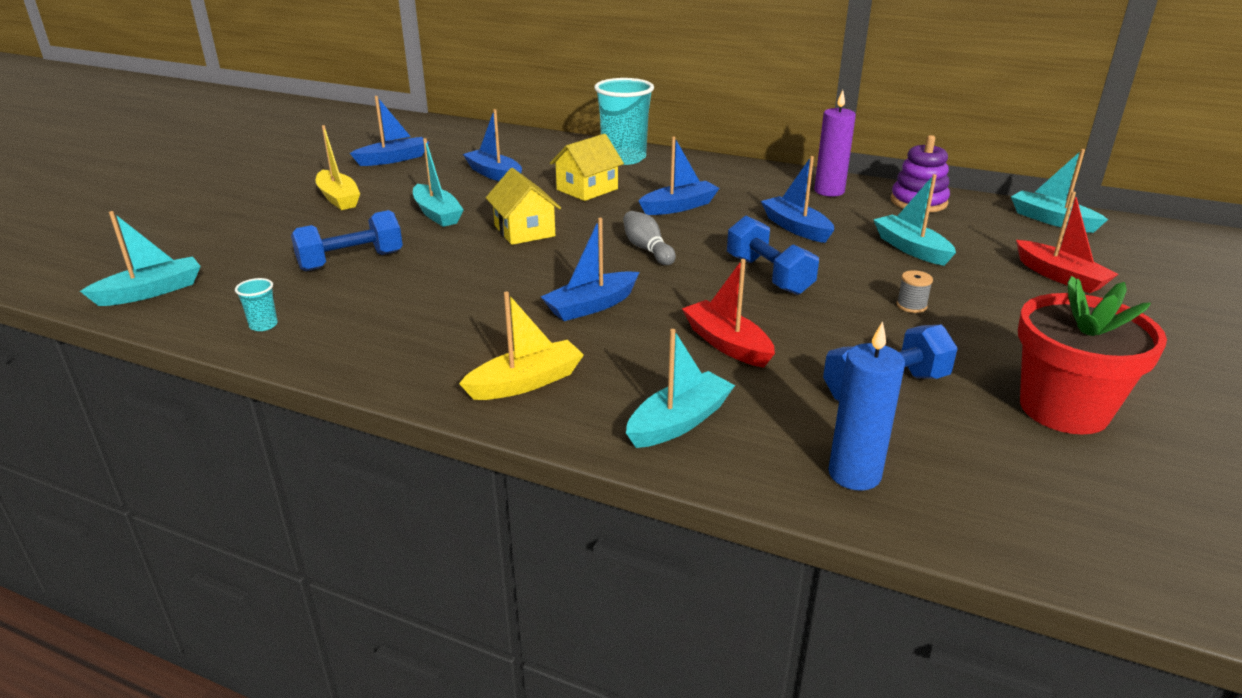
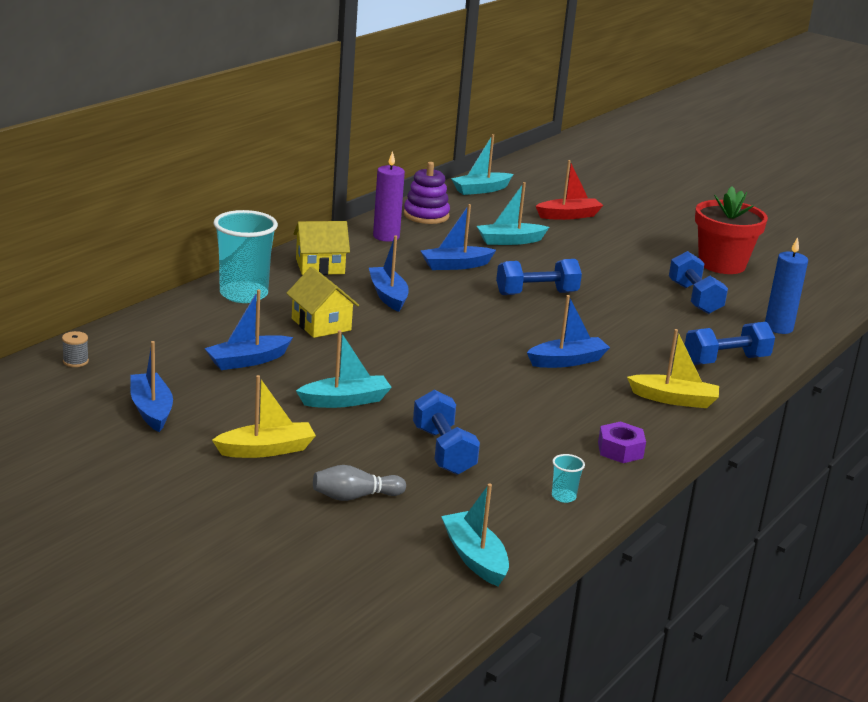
camera: 80 degrees left, 5 degrees down
yellow boat [459,292,584,400] -> yellow boat turned 120 degrees clockwise [627,329,719,408]
yellow house [486,168,561,245] -> yellow house moved to [294,221,350,275]
blue boat [541,218,639,321] -> blue boat turned 90 degrees counterclockwise [527,295,610,368]
grey bowling pin [623,211,676,265] -> grey bowling pin moved to [313,465,406,501]
turquoise boat [626,329,735,448] -> blue dumbbell [685,322,775,365]
red boat [682,259,775,368] -> none
grey spool [897,270,933,313] -> grey spool moved to [62,331,89,367]
none -> purple nut [598,421,646,463]

